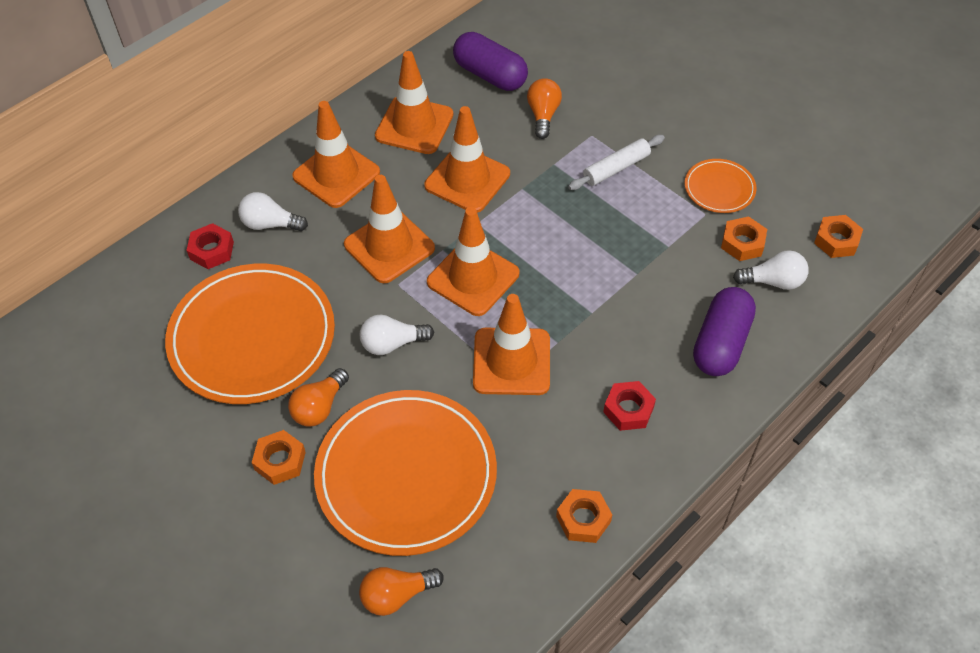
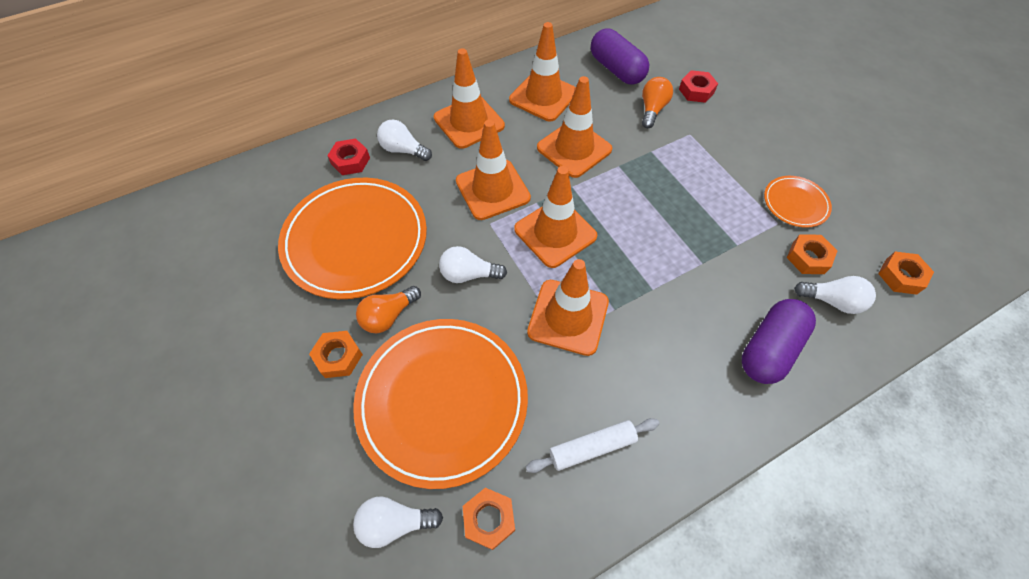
camera: 15 degrees right, 5 degrees up
orange light bulb [359,567,444,616] -> white light bulb [353,496,443,548]
orange nut [556,489,612,543] -> orange nut moved to [463,488,515,550]
white rolling pin [568,135,665,190] -> white rolling pin moved to [526,418,660,473]
red nut [603,381,656,431] -> red nut moved to [679,70,718,103]

